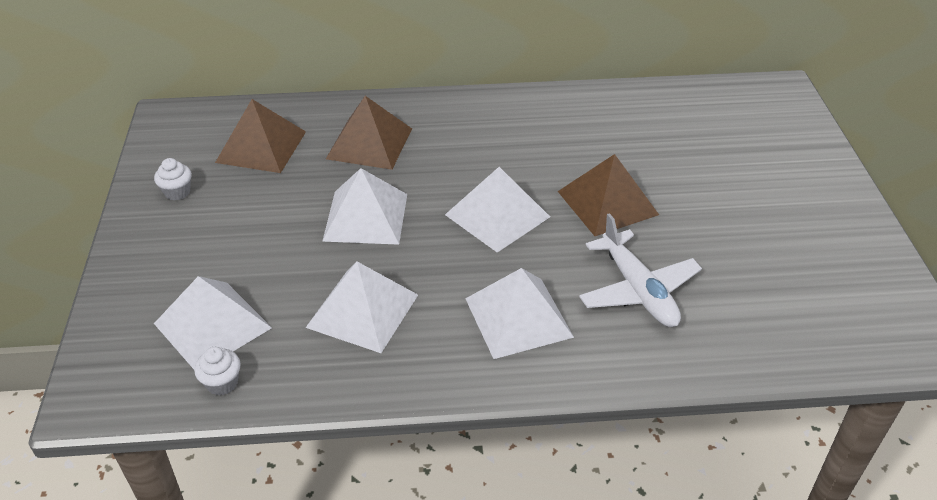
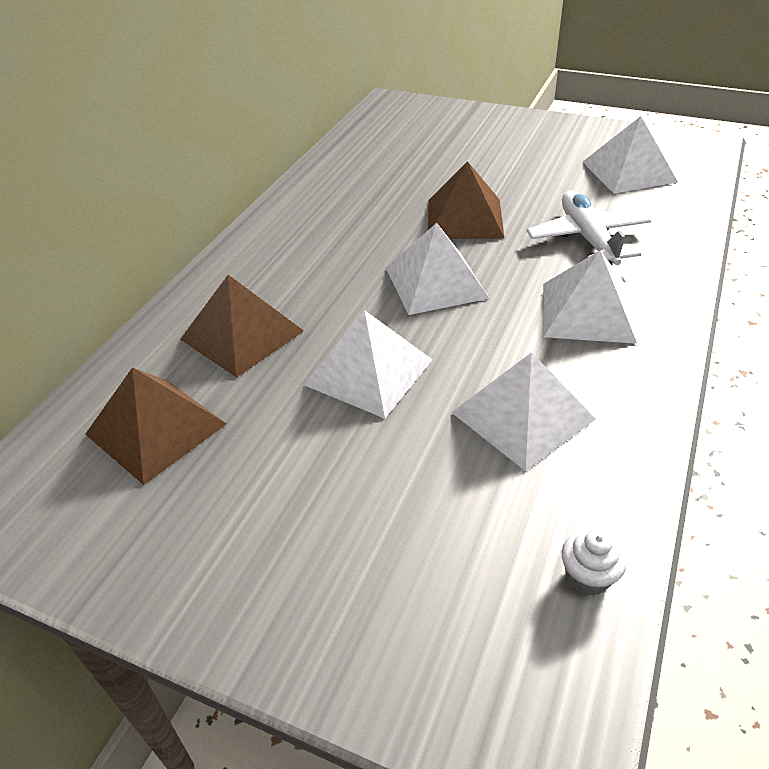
camera: 60 degrees left, 0 degrees up
white cupcake [154,158,192,200] -> none
white pyramid [154,276,272,370] -> white pyramid moved to [583,116,678,194]
white plane [579,213,702,327] -> white plane turned 105 degrees counterclockwise [527,190,651,265]

